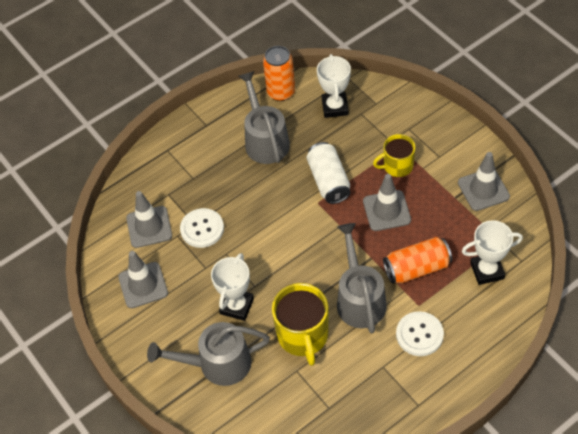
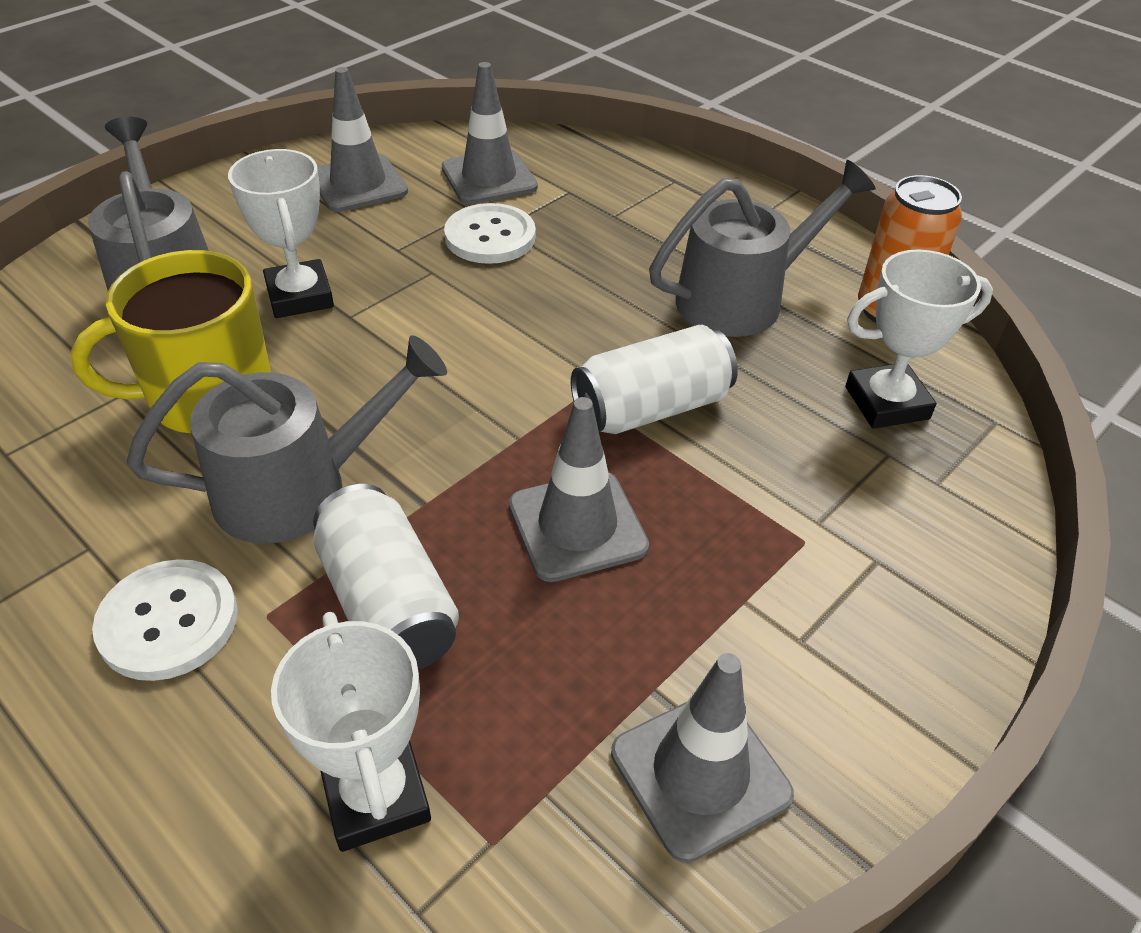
camera: 75 degrees right, 10 degrees down
white trophy [211,253,254,321] -> white trophy turned 60 degrees clockwise [228,149,334,318]
yellow mug [373,134,415,177] -> none
orange can [383,237,452,284] -> white can [313,484,459,670]

